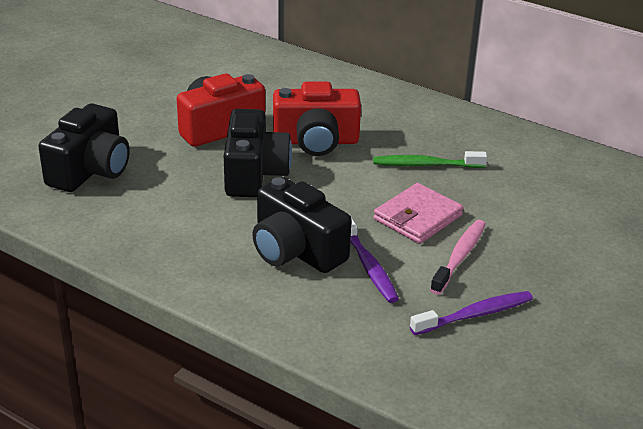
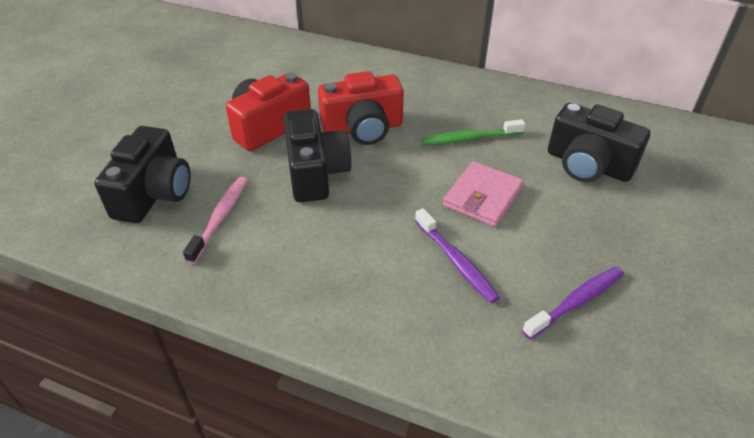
camera: 10 degrees left, 10 degrees up
black camera [252,177,352,273] -> black camera moved to [548,103,650,182]
pink toothbrush [430,220,486,295] -> pink toothbrush moved to [183,177,248,264]

